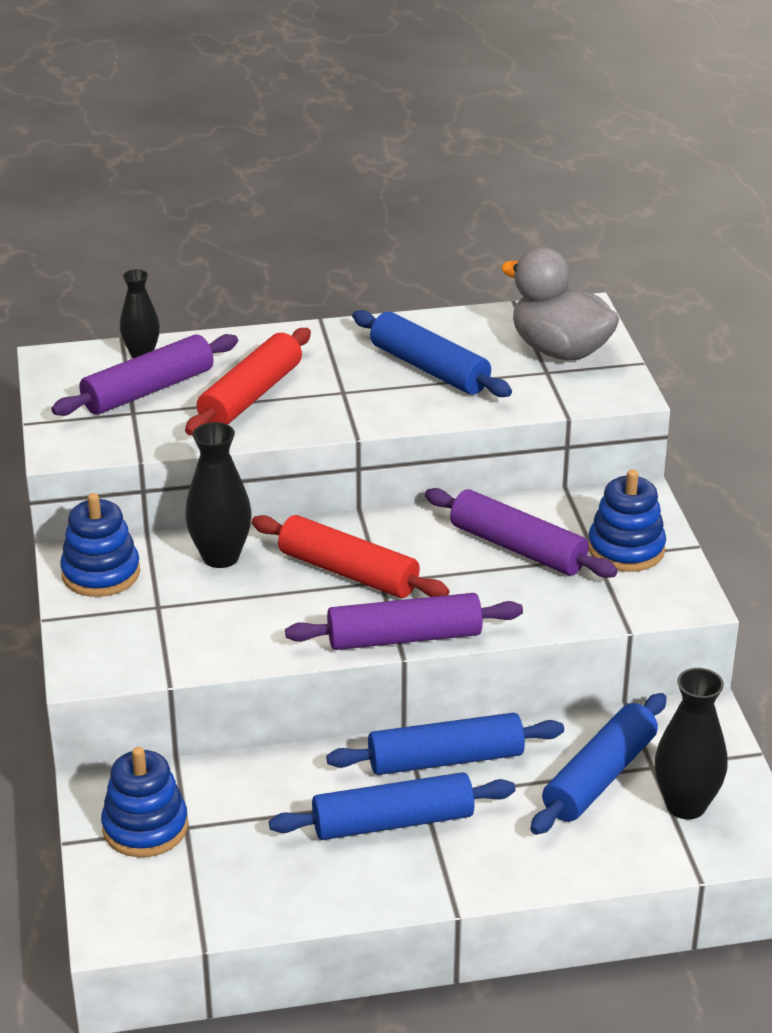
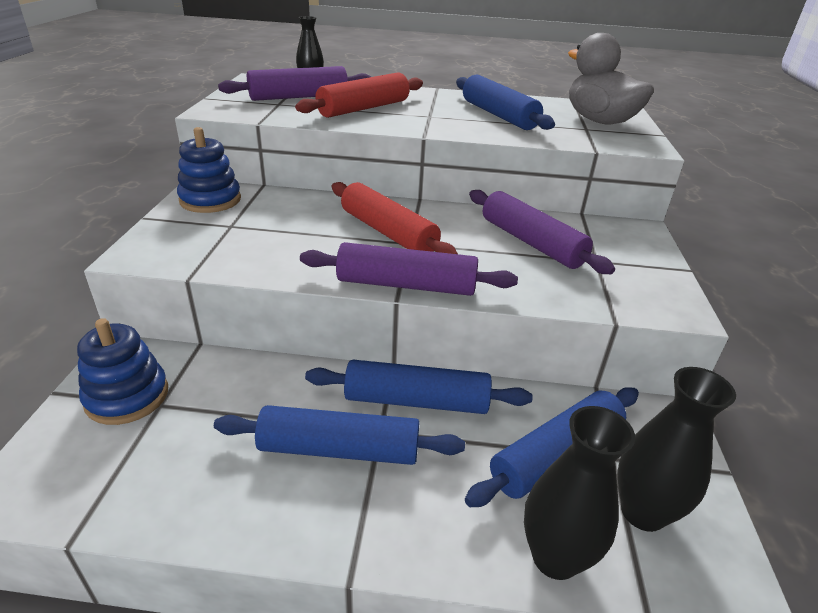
camera: 15 degrees right, 0 degrees up
black vase [185,422,251,568] -> black vase moved to [524,406,635,580]
blue stacking toy [588,469,666,572] -> none

